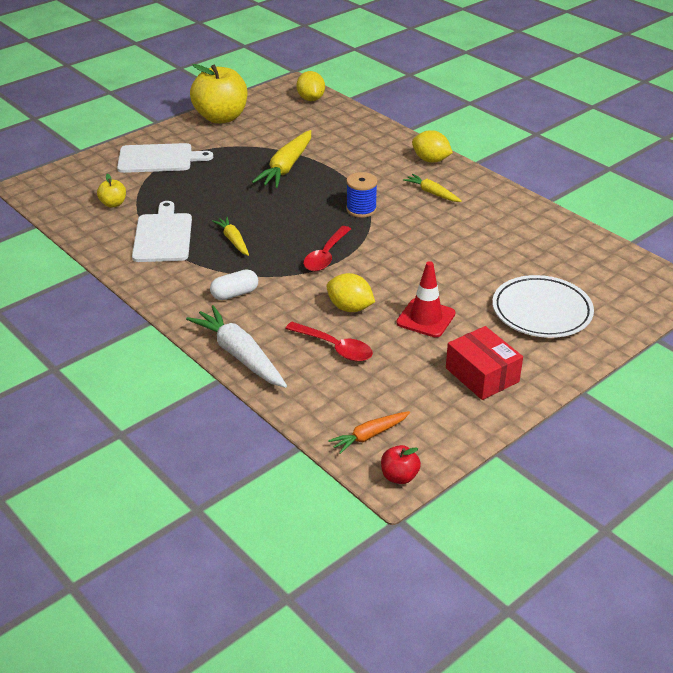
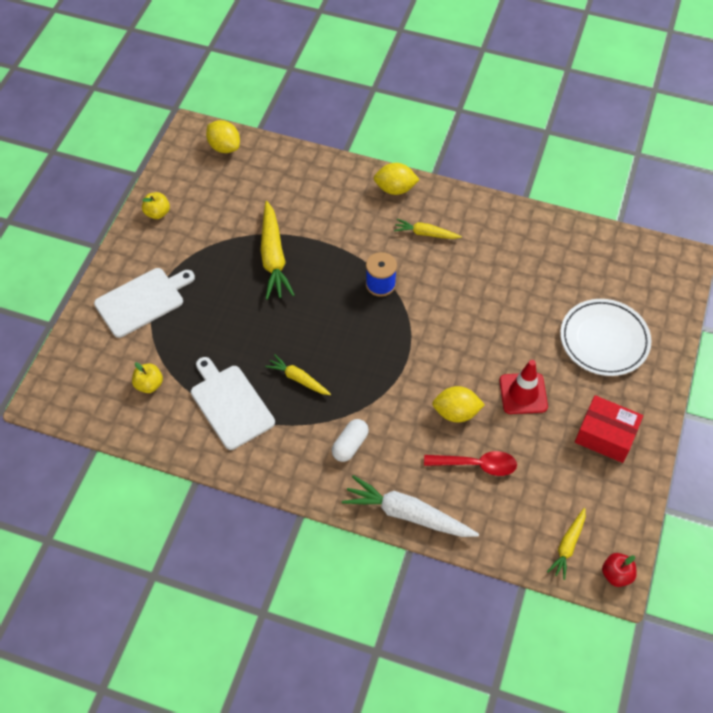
camera: 30 degrees left, 20 degrees up
yellow apple [190,64,247,124] -> yellow apple [142,192,170,219], size x0.44
red spoon [303,226,351,271] -> none
orange carrot [328,411,410,454] -> yellow carrot [547,508,586,580]

